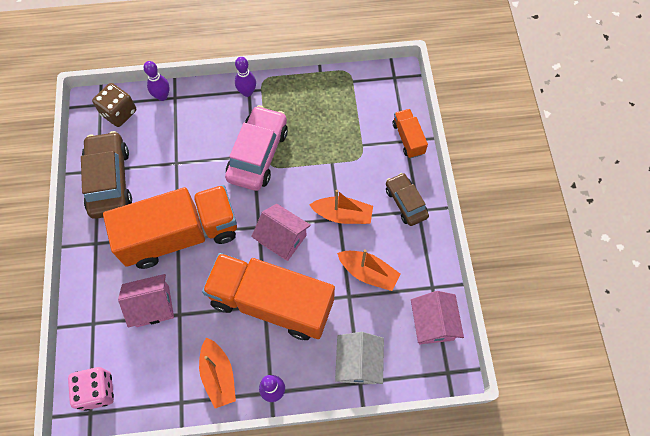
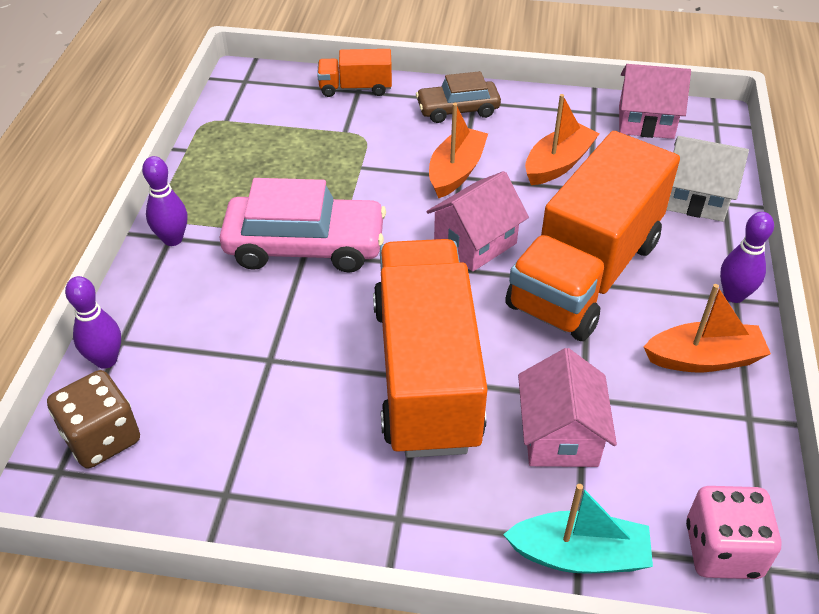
camera: 75 degrees left, 20 degrees down
brown car [81,131,132,219] -> none
pink car [225,105,288,191] -> pink car turned 150 degrees clockwise [219,178,386,273]
none -> turquoise boat [503,484,653,574]

